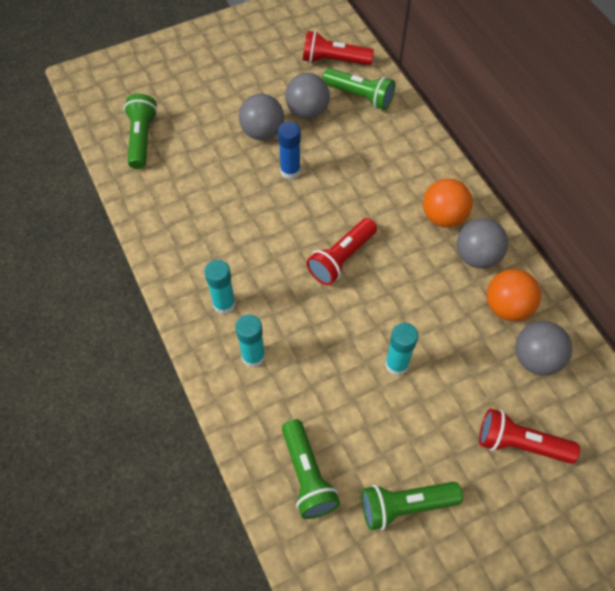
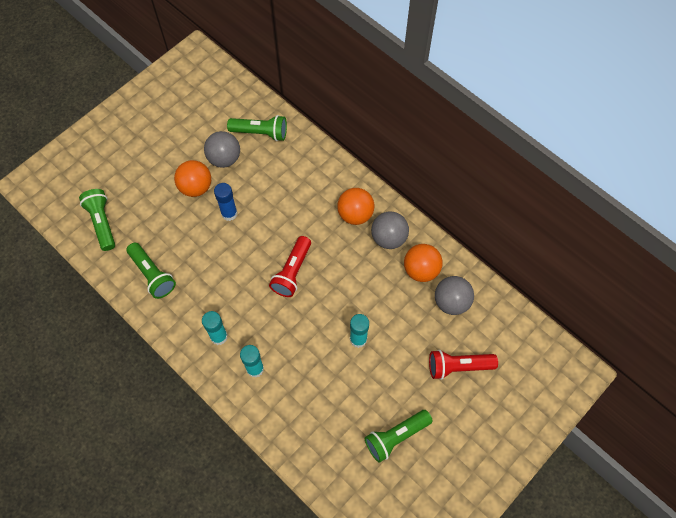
camera: 20 degrees left, 5 degrees up
grey ball [239,94,284,140] -> orange ball [174,160,211,197]
green flashlight [282,419,340,519] -> green flashlight moved to [127,243,176,299]
red flashlight [303,31,374,65] -> none

